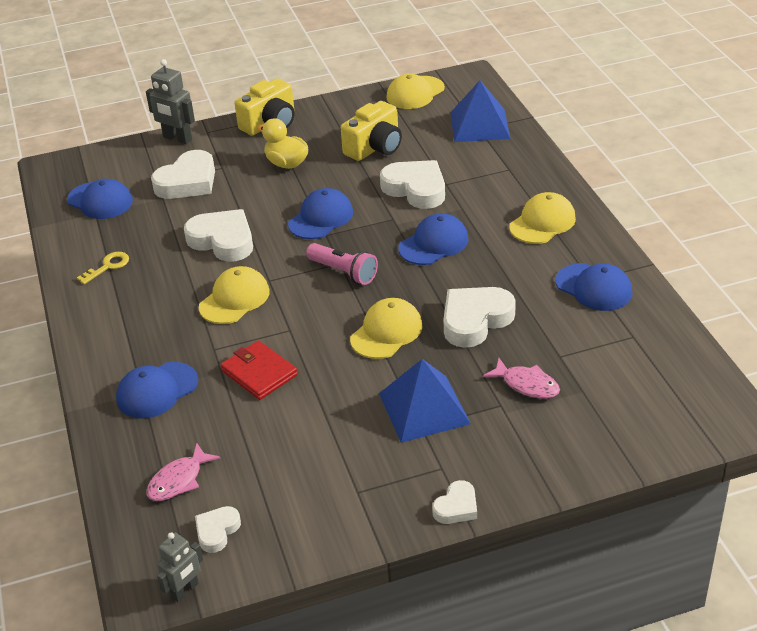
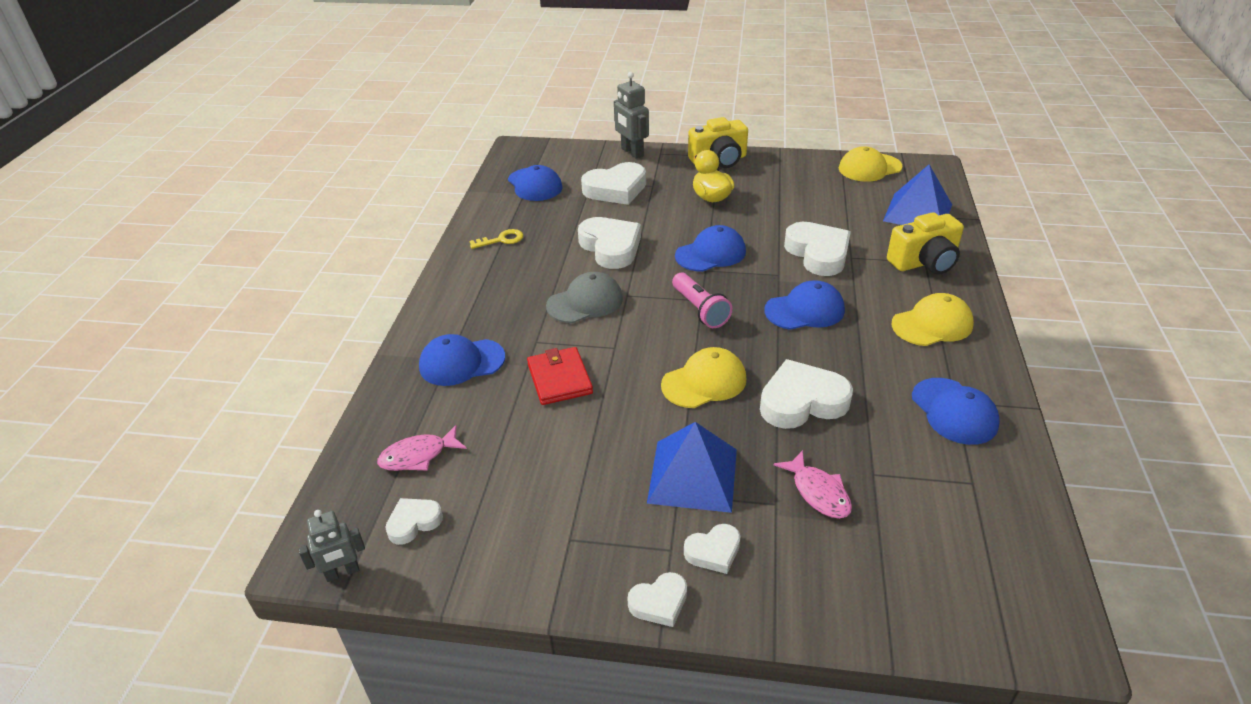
camera: 25 degrees right, 0 degrees up
yellow cap [199,266,269,324] -> grey cap [546,272,623,323]
yellow camera [341,101,402,161] -> yellow camera moved to [887,212,964,275]
none -> white heart [684,524,740,574]

